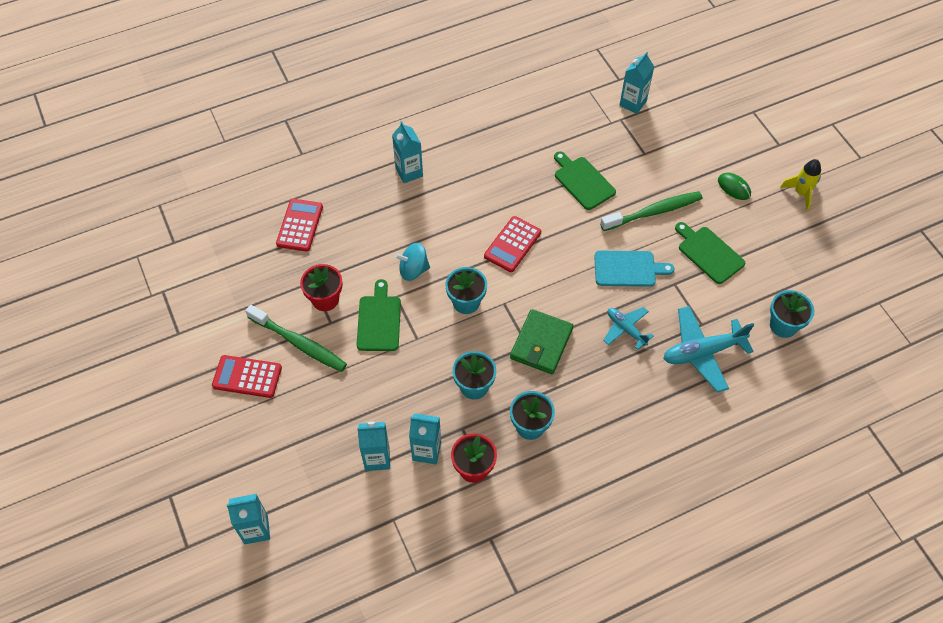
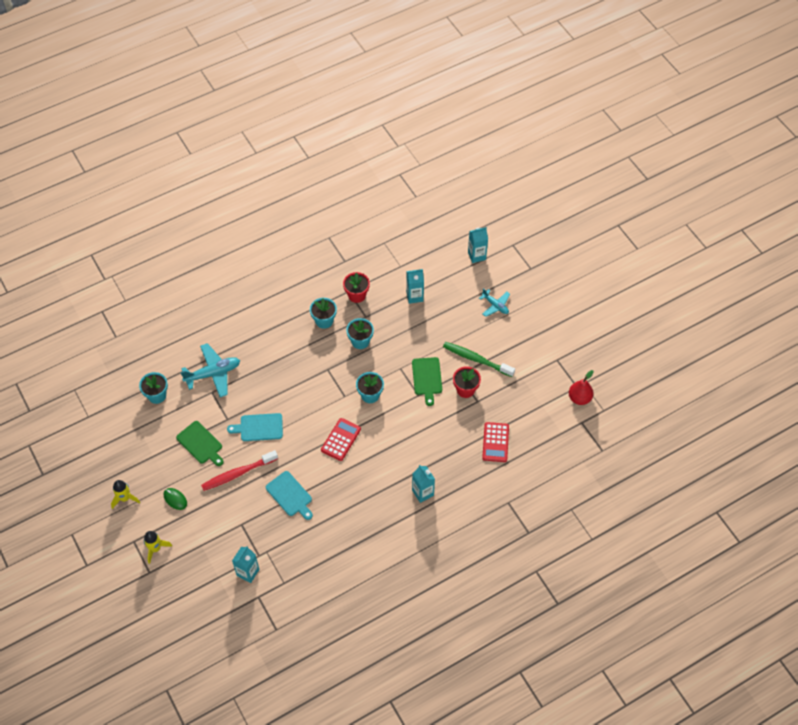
camera: 175 degrees right, 0 degrees up
red calculator [212,355,282,398] -> none
turquoise spinning top [395,243,430,281] -> none
turquoise carton [409,413,441,464] -> none
green wallet [510,309,573,374] -> none
green cutting board [554,151,616,210] -> turquoise cutting board [266,471,313,520]
green toothbrush [600,191,703,231] -> red toothbrush [201,450,278,491]
turquoise plane [603,307,654,350] -> turquoise plane moved to [479,288,510,317]
none -> yellow rocket [144,531,172,564]
none -> red pear [569,370,594,405]

